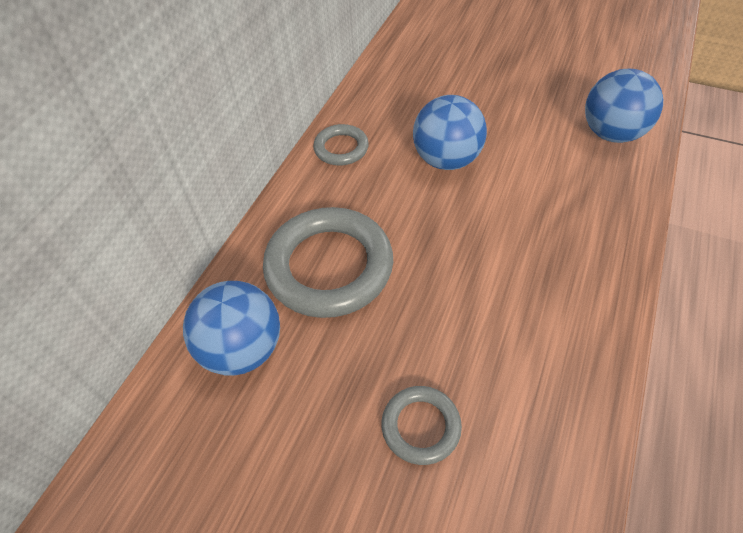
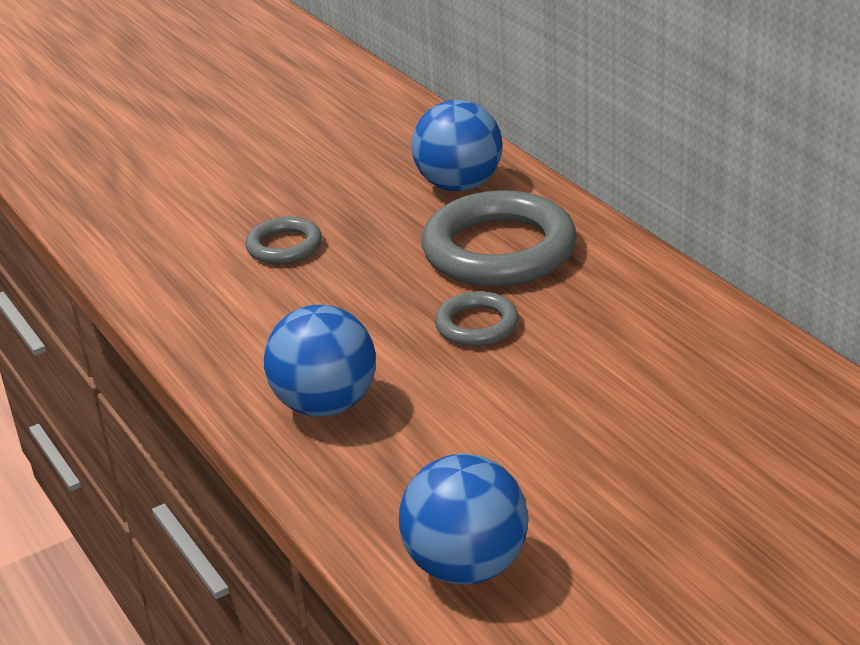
camera: 125 degrees right, 20 degrees down
grey ring [313,124,369,165] -> grey ring moved to [435,291,519,346]
blue ball [413,95,487,170] -> blue ball moved to [264,305,376,417]

